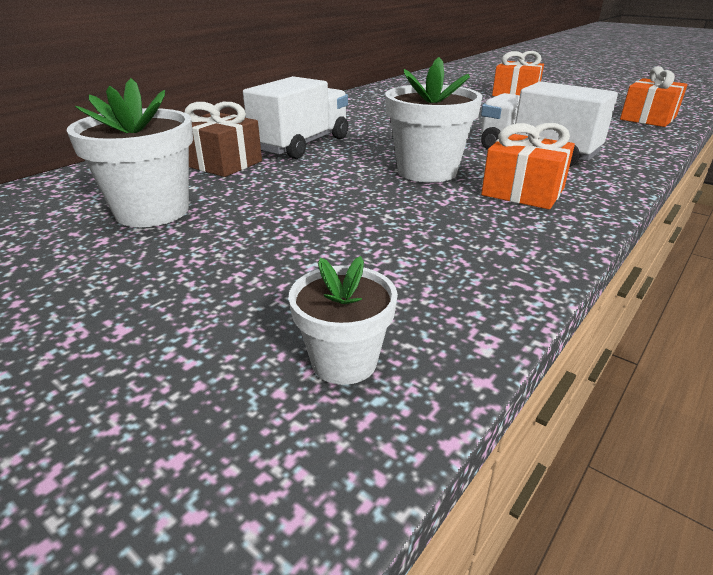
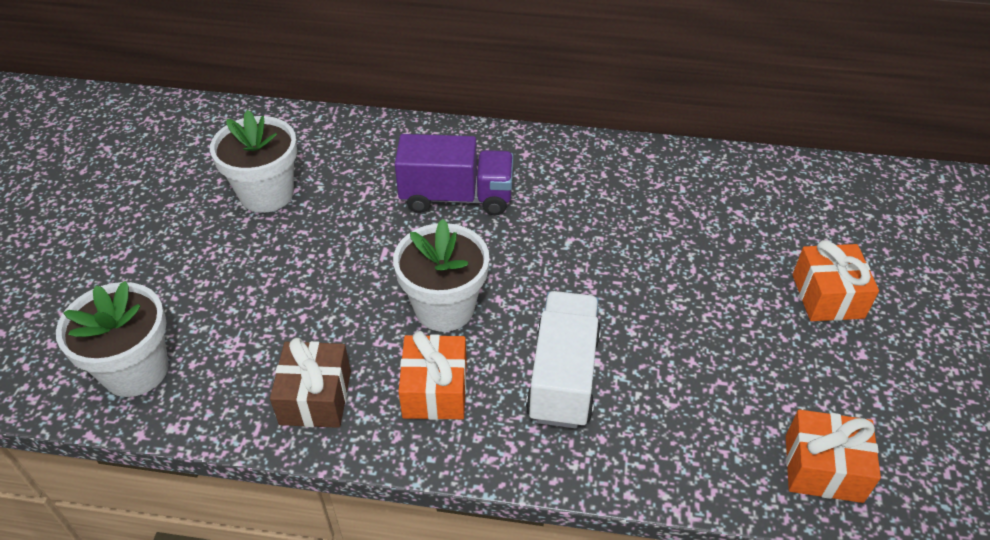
camera: 60 degrees right, 15 degrees up
brown gift [185,102,262,177] -> brown gift moved to [270,338,351,428]
white truck [243,76,348,159] -> purple truck [395,134,513,215]
white flower pot [289,256,398,385] -> white flower pot [56,281,169,397], size x1.69

